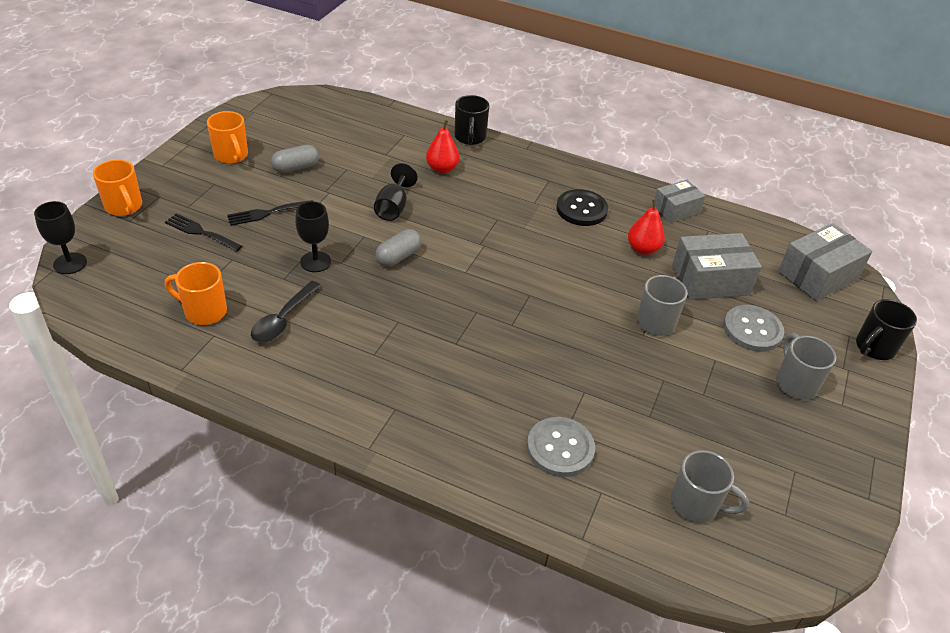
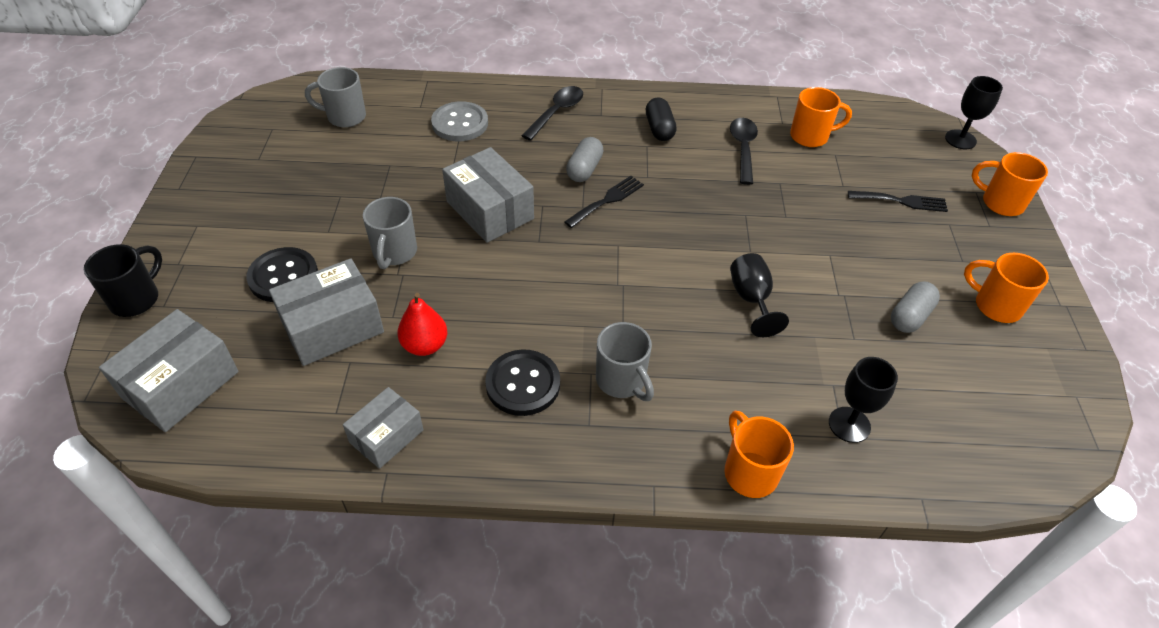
camera: 160 degrees right, 5 degrees up
black fork [227,200,313,226] -> black fork moved to [565,176,644,228]
black goblet [295,201,331,272] -> black goblet moved to [829,357,898,443]
grey capsule [375,229,422,267] -> grey capsule moved to [566,137,603,182]
red pear [426,120,459,173] -> none
black mug [454,95,489,145] -> orange mug [724,411,794,498]
grey button [723,305,784,352] -> black button [246,247,318,302]
grey mug [776,333,836,400] -> grey mug moved to [596,322,654,401]
none -> grey box [442,147,534,243]
none -> black spoon [521,86,583,141]
none -> black capsule [646,97,677,141]

